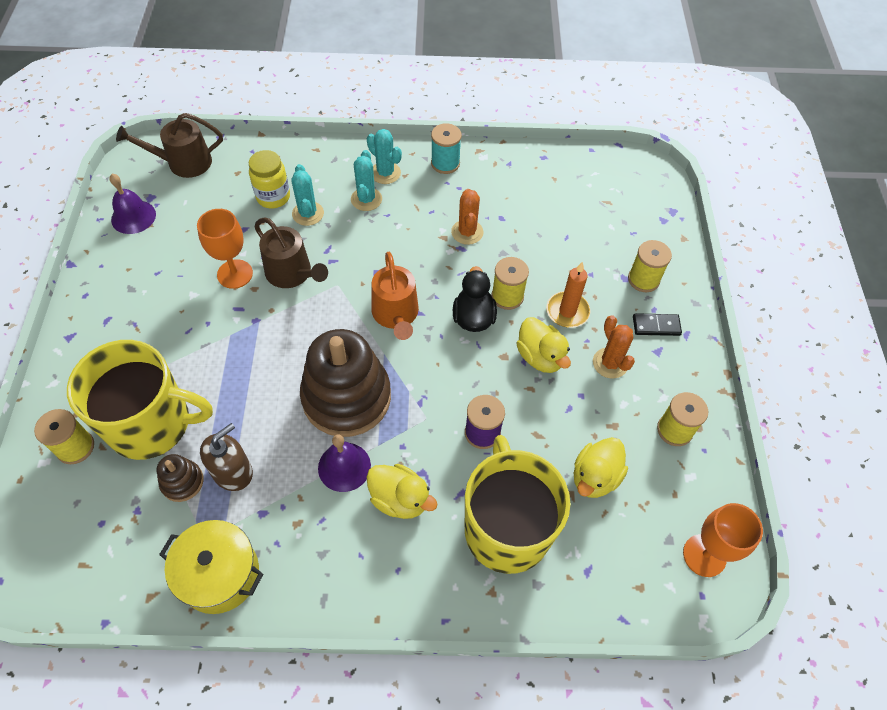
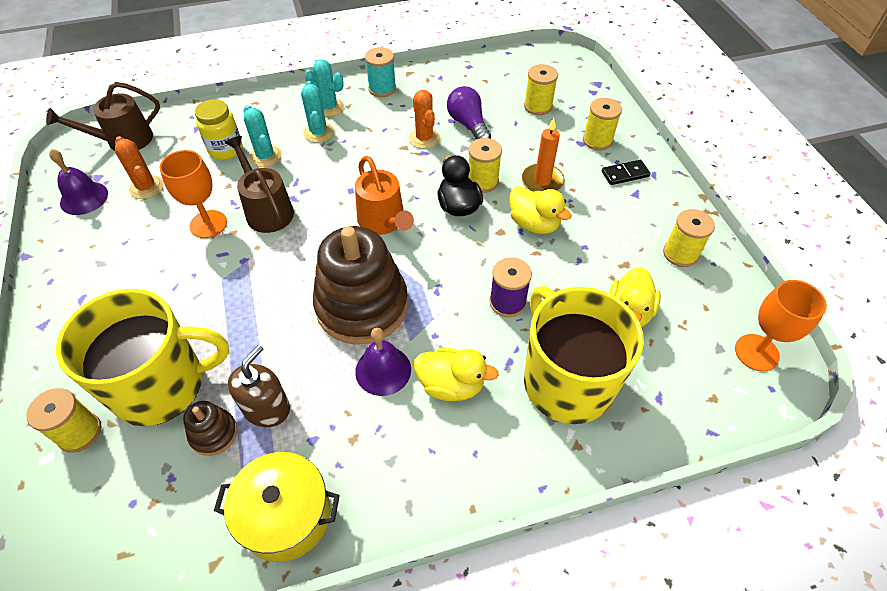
camera: 15 degrees left, 5 degrees down
brown watering can [254,217,328,288] -> brown watering can turned 150 degrees counterclockwise [225,136,294,233]
orange cactus [593,315,635,379] -> orange cactus moved to [115,136,163,199]
none -> purple light bulb [447,86,491,139]
none -> yellow spool [524,64,558,115]

